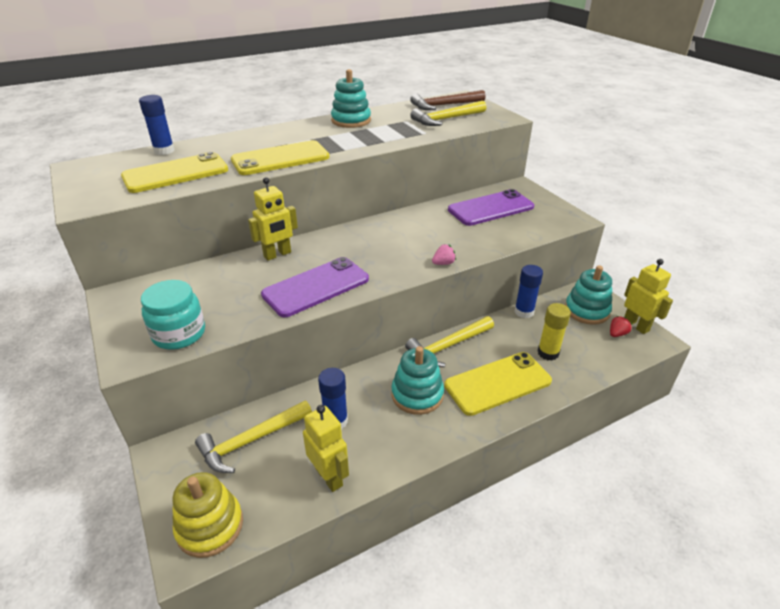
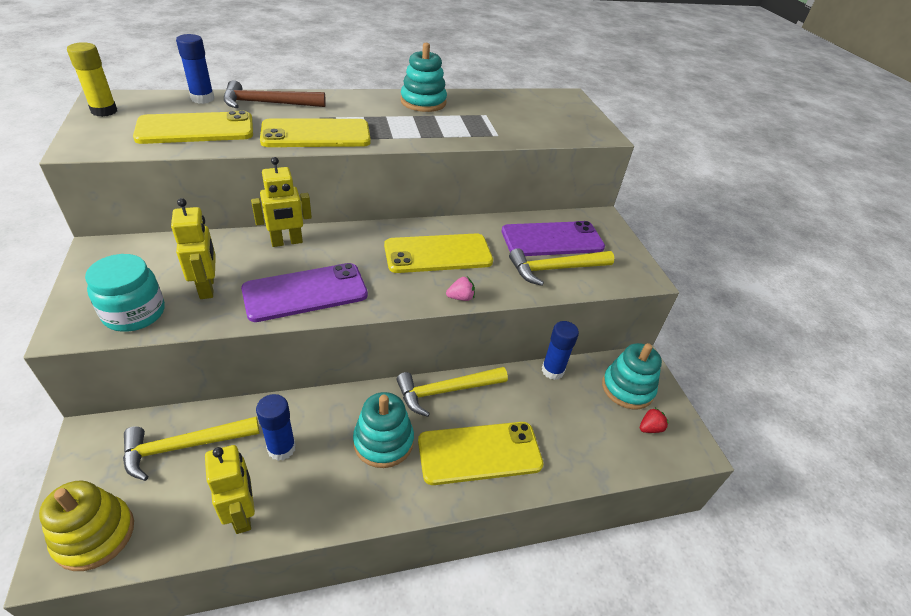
camera: 10 degrees right, 5 degrees up
brown hammer [410,90,486,110] -> brown hammer moved to [224,80,326,108]
yellow hammer [410,100,486,126] -> yellow hammer moved to [509,248,614,286]
yellow glue stick [538,303,571,361] -> yellow glue stick moved to [67,42,117,117]
yellow robot [624,259,673,334] -> yellow robot moved to [171,198,216,299]
none -> yellow phone [384,233,493,273]

